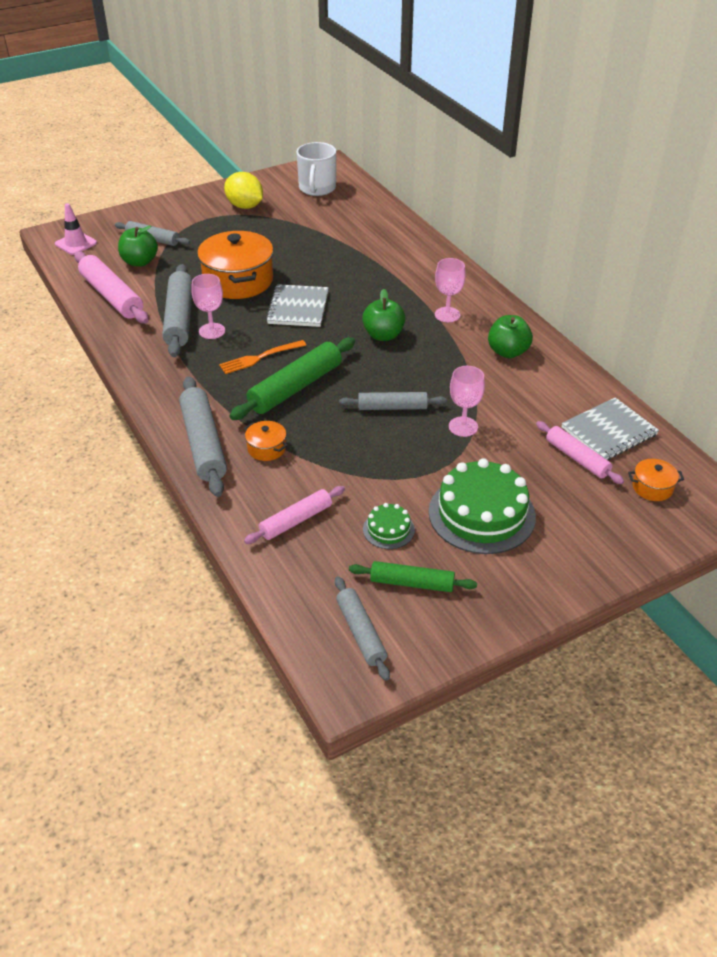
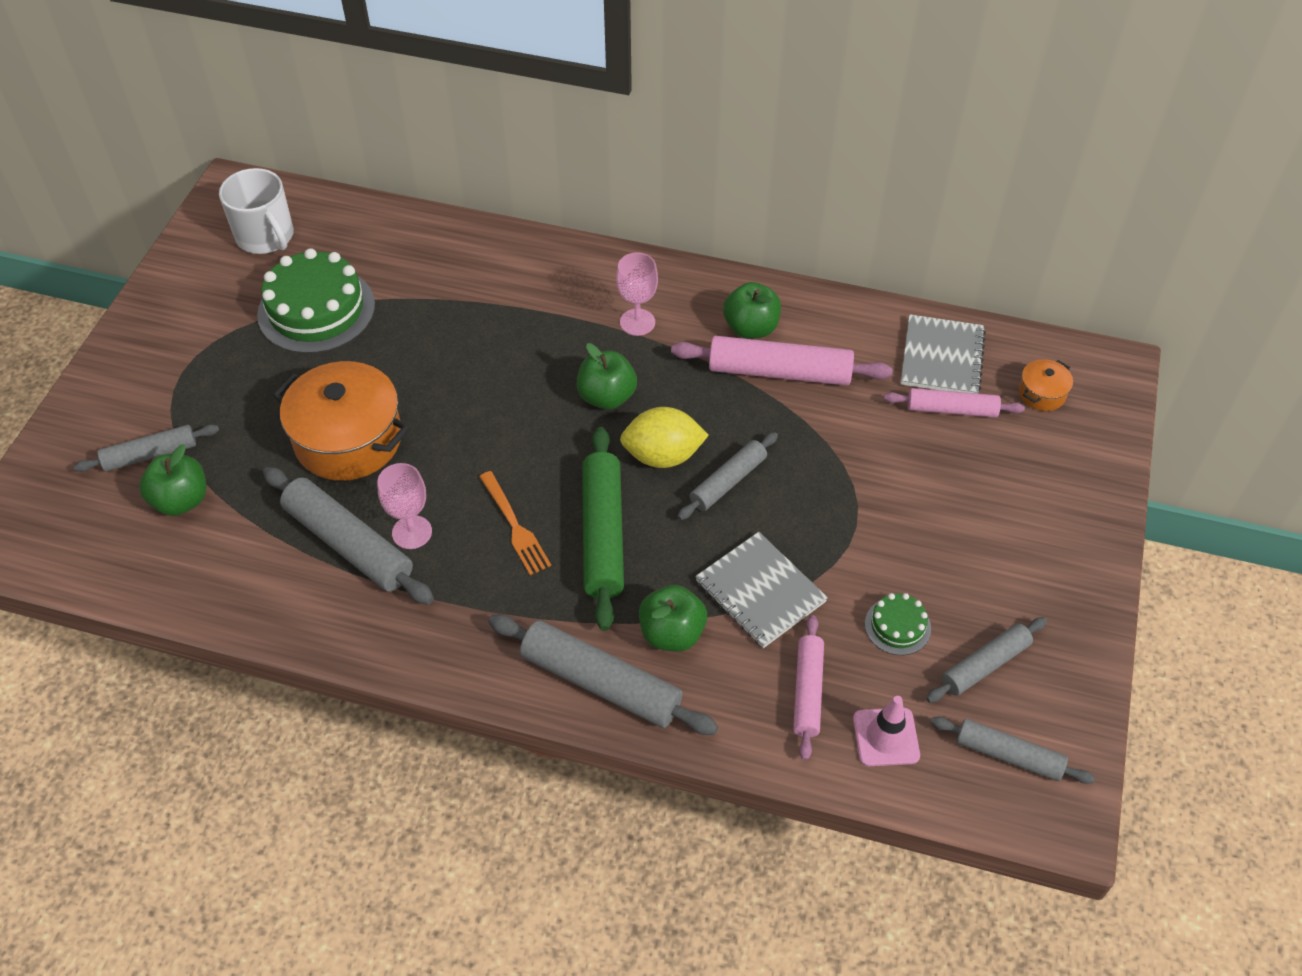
camera: 45 degrees left, 10 degrees up
pink traffic cone [55,203,97,255] -> pink traffic cone moved to [853,696,920,766]
pink rolling pin [74,251,149,324] -> pink rolling pin moved to [671,336,893,386]
orange fork [219,340,306,374] -> orange fork turned 45 degrees counterclockwise [479,471,551,575]
yellow lemon [224,172,263,209] -> yellow lemon moved to [620,407,709,468]
orange pot [244,421,288,461] -> green apple [639,585,707,652]
grey notebook [266,284,329,327] -> grey notebook moved to [695,532,828,648]
green rolling pin [349,561,477,592] -> grey rolling pin [926,617,1047,703]
green cake [429,458,536,554] -> green cake moved to [257,248,375,354]
pink goblet [449,366,485,437] -> none

